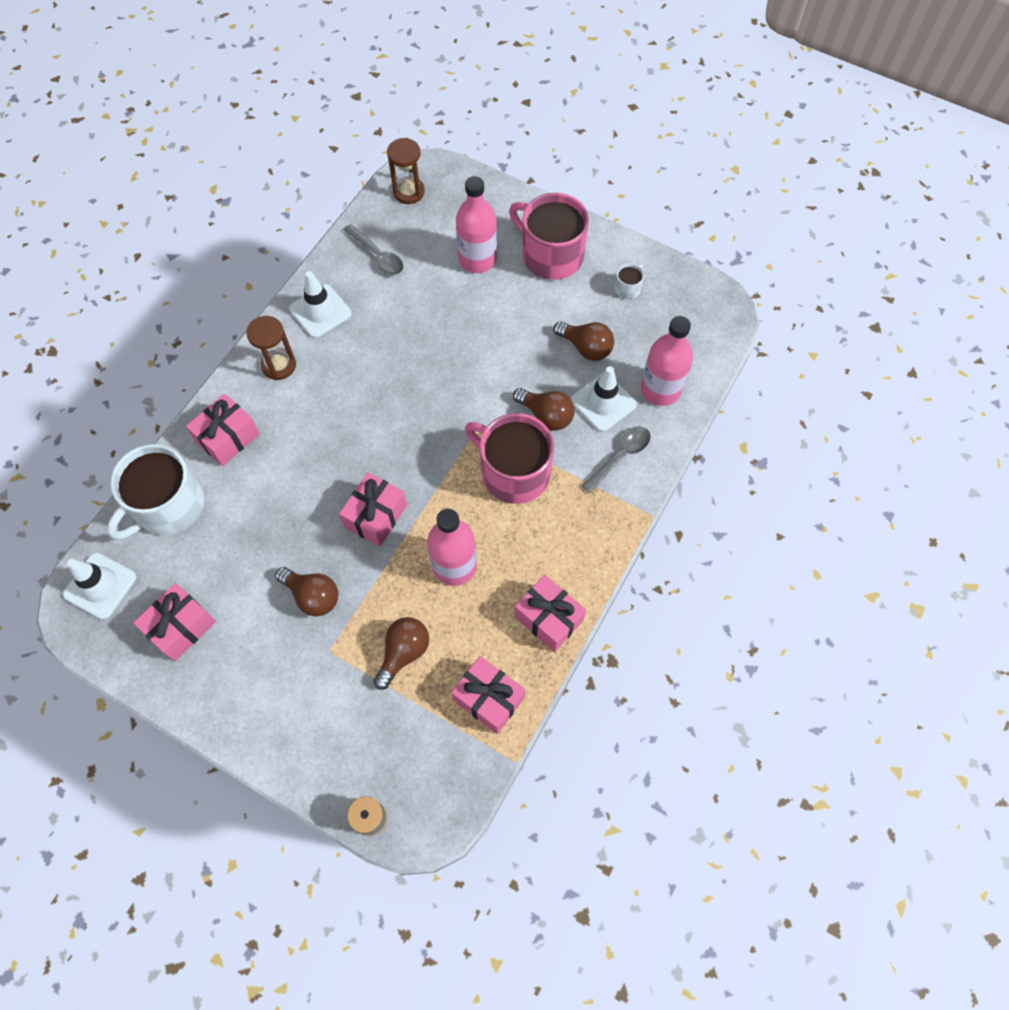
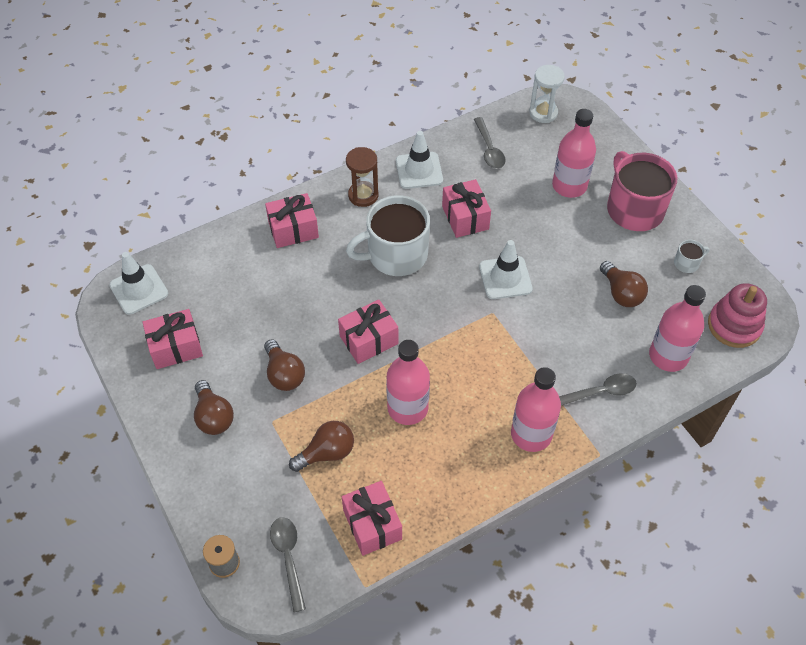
camera: 30 degrees right, 10 degrees down
white mug [107,444,204,540] -> white mug moved to [346,195,430,276]
brown hourglass [387,138,425,204] -> white hourglass [529,65,565,123]
pink mug [465,413,554,504] -> none
brown light bulb [513,388,575,431] -> brown light bulb moved to [194,380,234,435]
pink gift [515,575,586,652] -> pink gift moved to [442,179,491,238]
white traffic cone [571,366,637,432] -> white traffic cone moved to [479,240,533,299]
none -> grey spoon [270,517,306,612]
none -> pink bottle [511,367,561,452]
none -> pink stacking toy [708,283,767,348]

